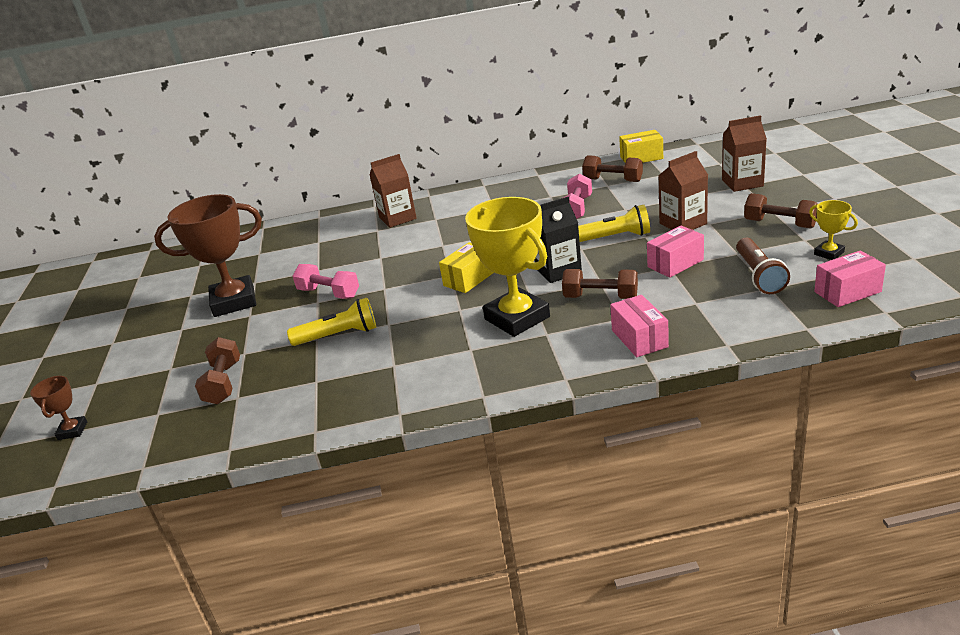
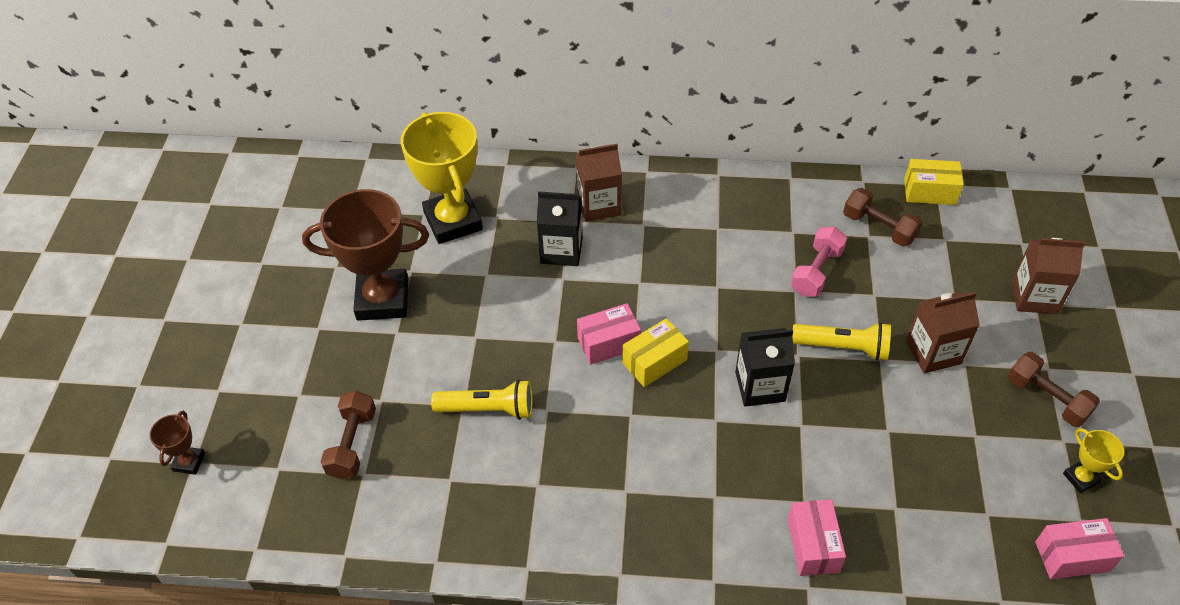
camera: 10 degrees right, 20 degrees up
pink dumbbell [293,264,359,299] -> none
yellow trophy [465,197,550,337] -> yellow trophy moved to [401,112,483,244]
brown dumbbell [562,269,638,299] -> none
pink box [647,226,704,278] -> pink box moved to [577,303,641,365]
brown flashlight [736,238,790,294] -> none
none -> black carton [537,191,583,266]

